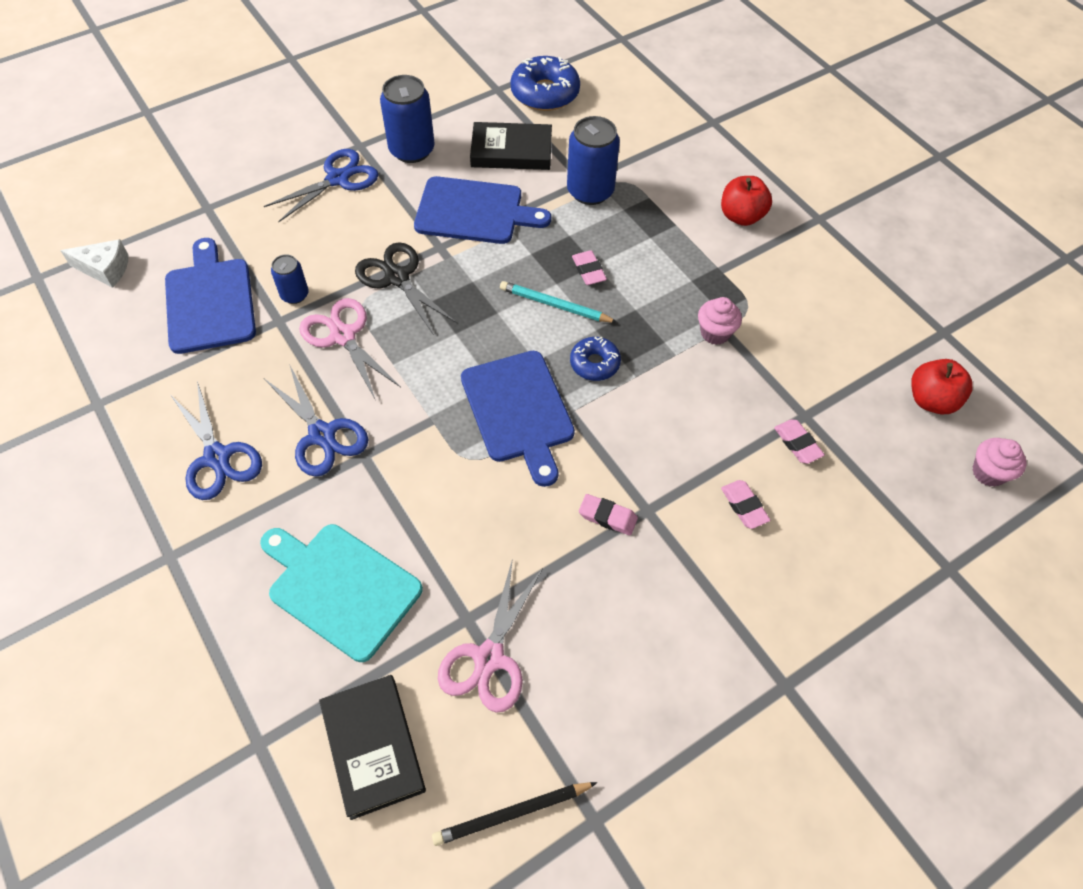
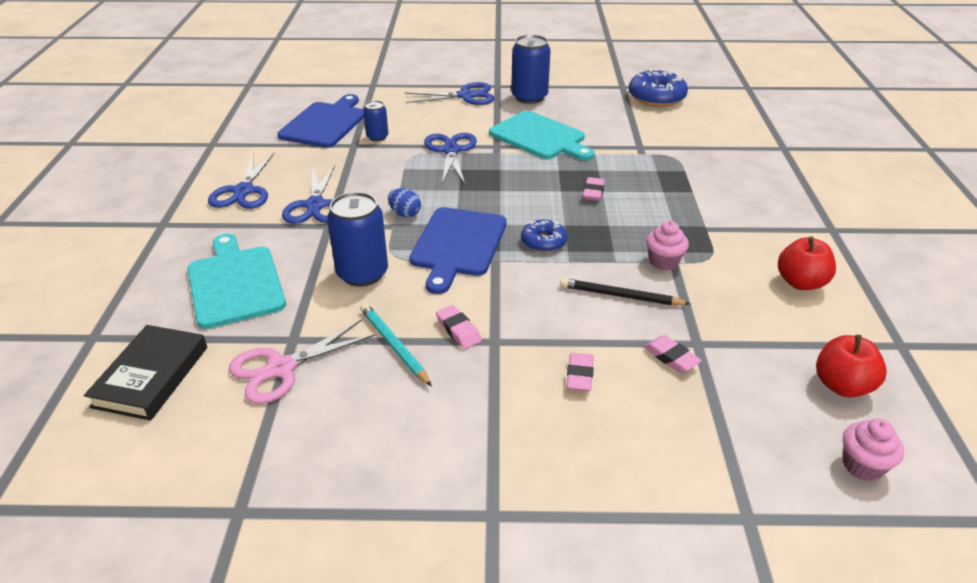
camera: 35 degrees right, 20 degrees down
white cheese [60,239,129,288] -> none
pink scissors [299,298,401,399] -> none
black scissors [355,242,457,335] -> blue scissors [424,133,477,184]
blue cutting board [414,176,551,244] -> turquoise cutting board [489,111,594,161]
black pencil [432,782,597,846] -> black pencil moved to [560,278,690,305]
black book [470,122,552,170] -> none
turquoise pencil [500,281,618,323] -> turquoise pencil moved to [360,303,432,387]
blue can [567,116,620,205] -> blue can moved to [327,192,388,287]
red apple [721,176,772,226] -> red apple moved to [778,236,836,290]
pink eraser [774,419,825,464] -> pink eraser turned 45 degrees counterclockwise [644,335,702,373]
none -> blue egg [388,188,421,218]

